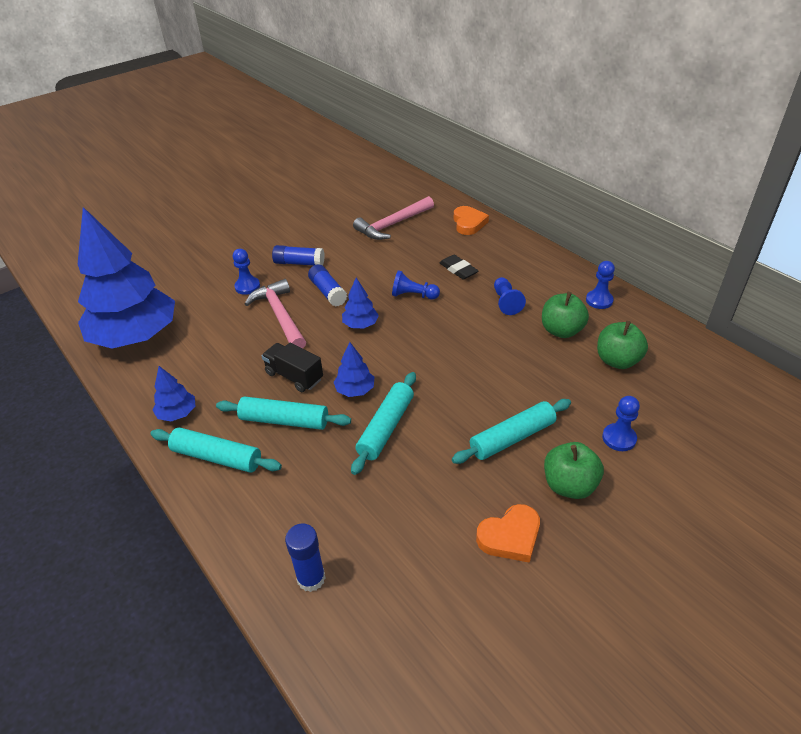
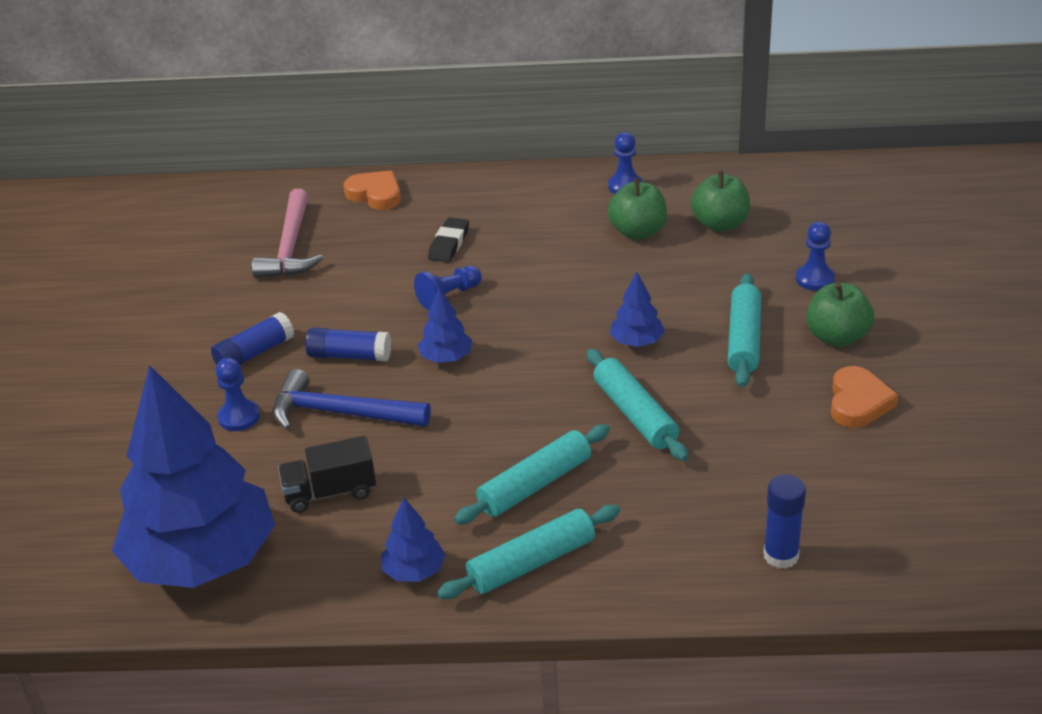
camera: 50 degrees left, 5 degrees down
pink hammer [245,279,306,348] -> blue hammer [272,369,431,430]
black truck [262,343,323,392] -> black truck moved to [278,436,376,513]
blue tree [334,342,374,397] -> blue tree moved to [610,272,665,347]
black eraser [440,255,479,280] -> black eraser turned 75 degrees counterclockwise [428,217,469,262]
blue pawn [494,277,526,315] -> none

